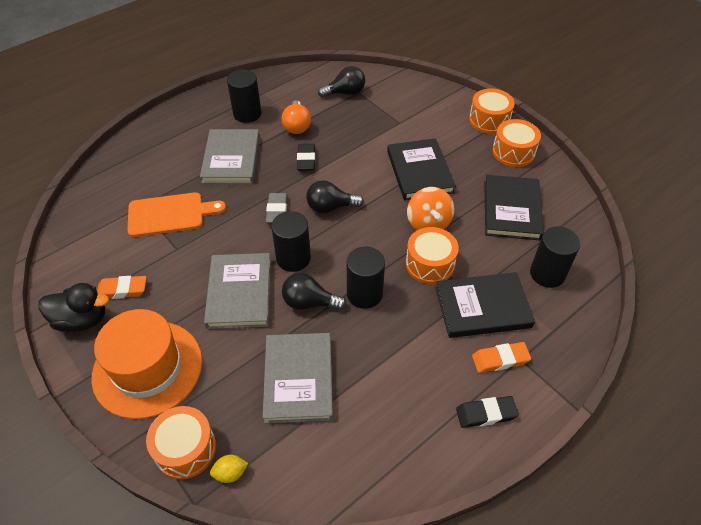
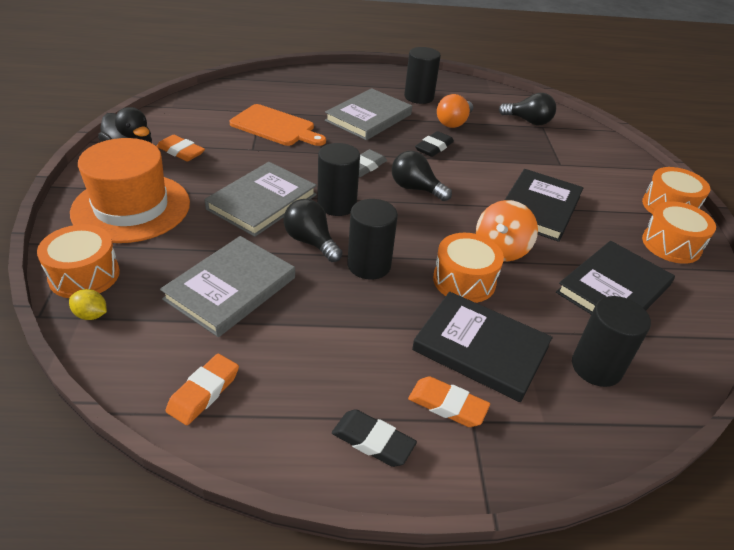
camera: 35 degrees right, 10 degrees down
none -> orange eraser [165,354,239,425]

